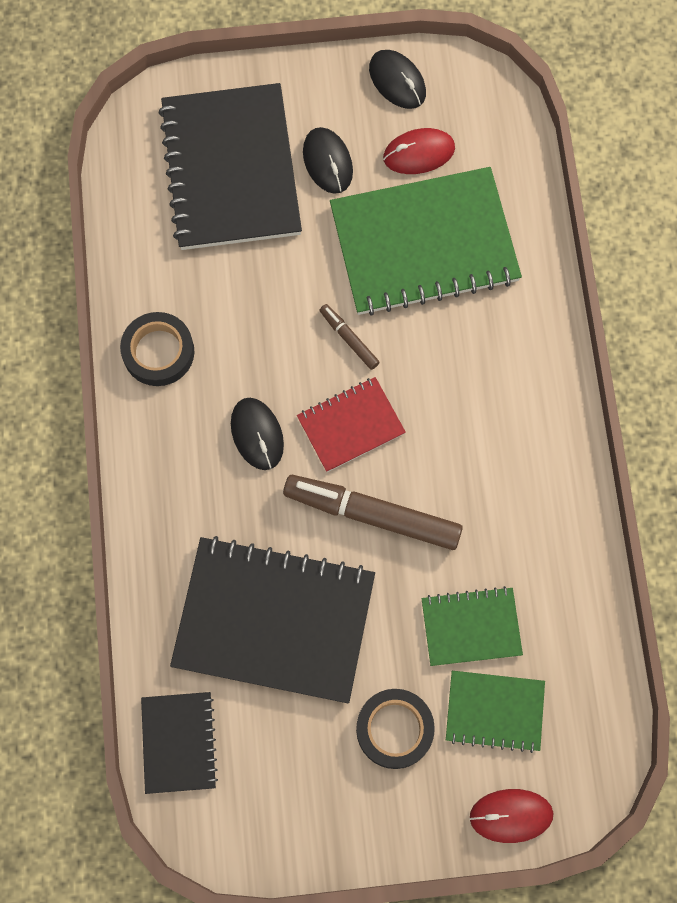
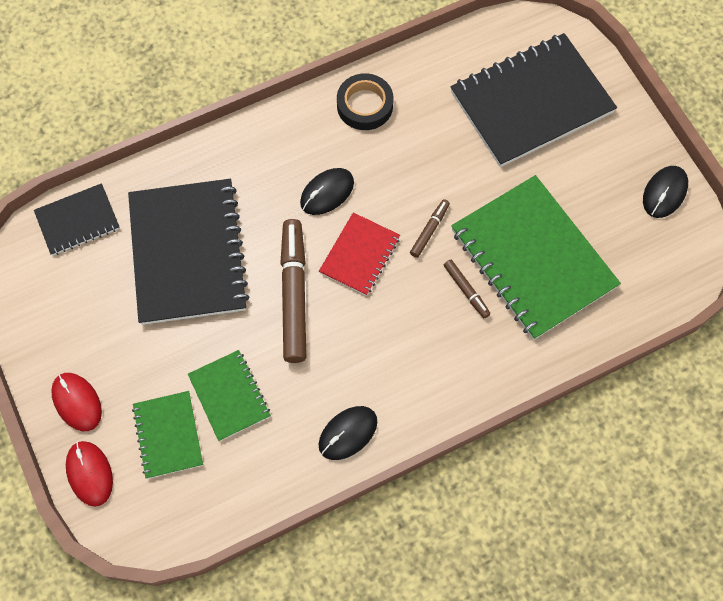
camera: 70 degrees right, 5 degrees down
red notebook [297,377,406,472] -> red notebook turned 75 degrees clockwise [319,212,400,296]
black mouse [303,127,353,194] -> black mouse moved to [319,406,377,460]
black tape [356,689,435,769] -> none
red mouse [383,128,455,174] -> red mouse moved to [51,373,102,431]
none -> brown marker [444,260,490,318]

